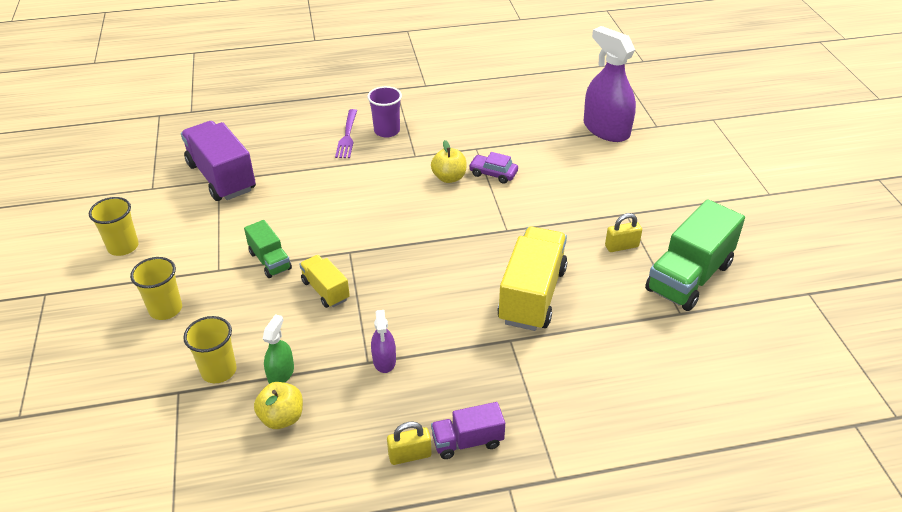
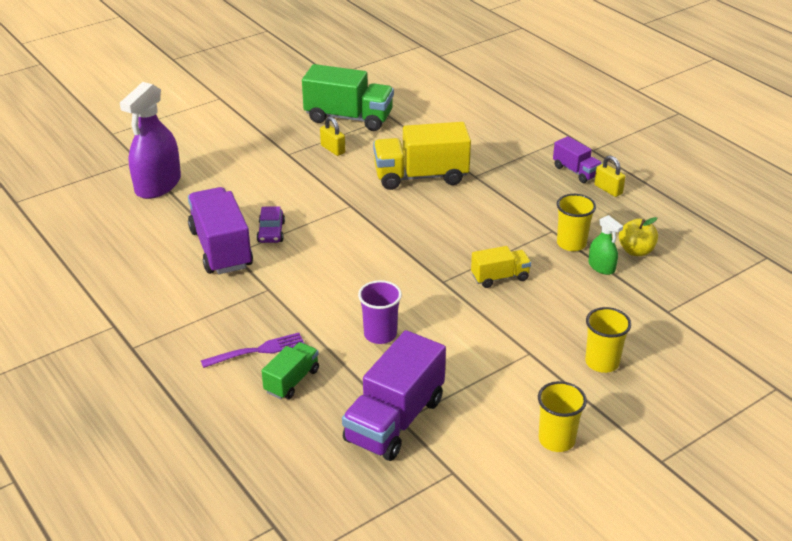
camera: 115 degrees left, 5 degrees down
yellow cup [183,316,237,383] -> yellow cup moved to [557,194,596,251]
green truck [244,220,292,278] -> green truck moved to [262,342,319,399]
green spray bottle [263,314,294,384] -> green spray bottle turned 120 degrees counterclockwise [589,215,623,275]
yellow truck [299,255,350,308] -> yellow truck turned 135 degrees counterclockwise [471,246,531,288]
purple cup [367,86,402,138] -> purple cup moved to [358,280,402,344]
purple spray bottle [371,310,396,373] -> none
yellow apple [431,140,467,183] -> none
none -> purple truck [188,187,253,274]

